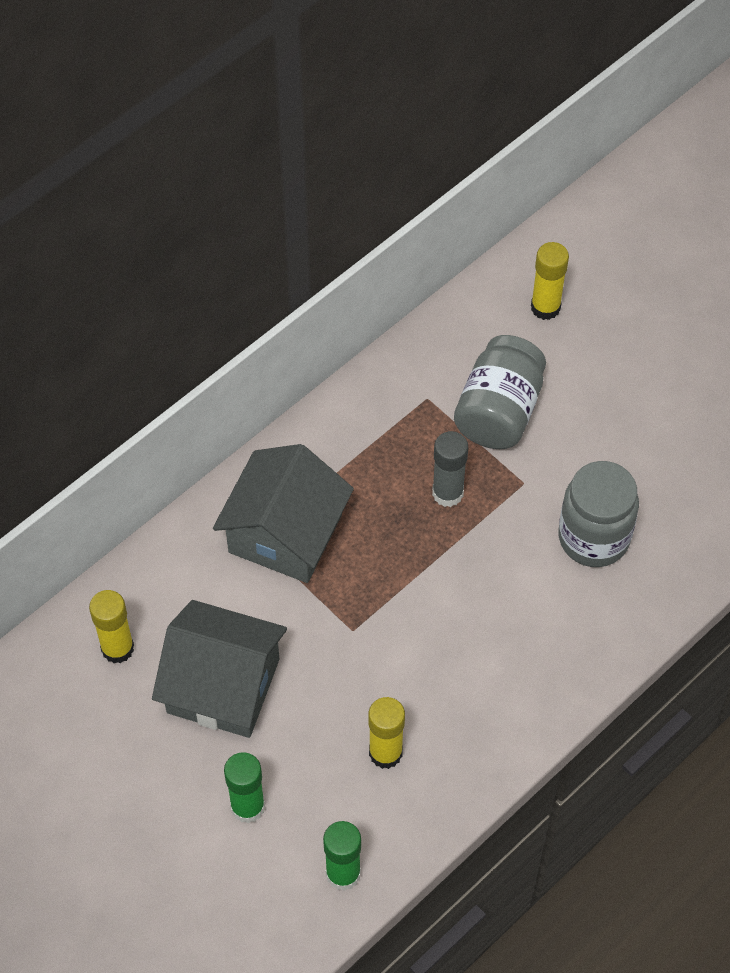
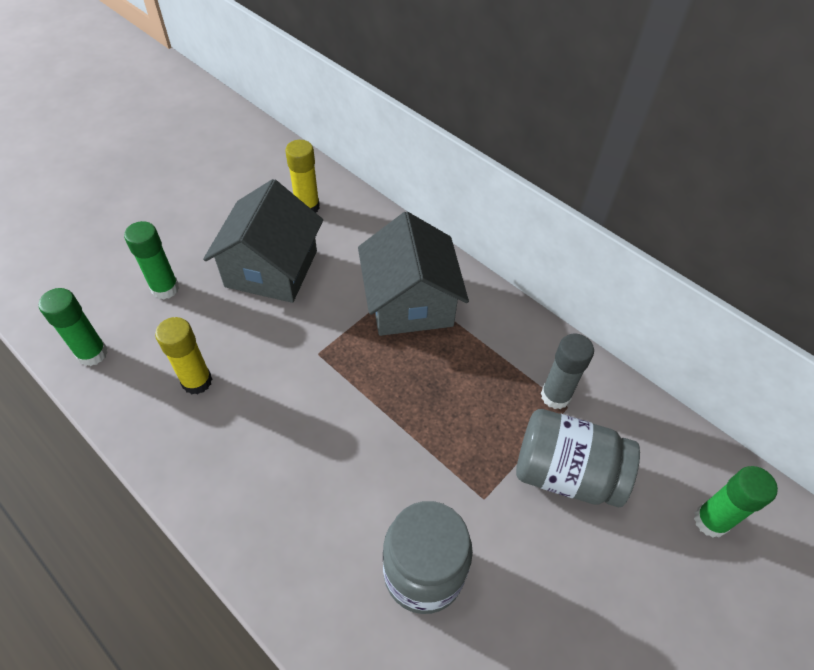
camera: 85 degrees right, 5 degrees down
grey house [213,444,354,583] -> grey house turned 60 degrees clockwise [358,212,469,336]
grey glue stick [432,431,468,507] -> grey glue stick moved to [541,333,594,409]
yellow glue stick [531,242,569,320] -> green glue stick [694,466,778,538]

